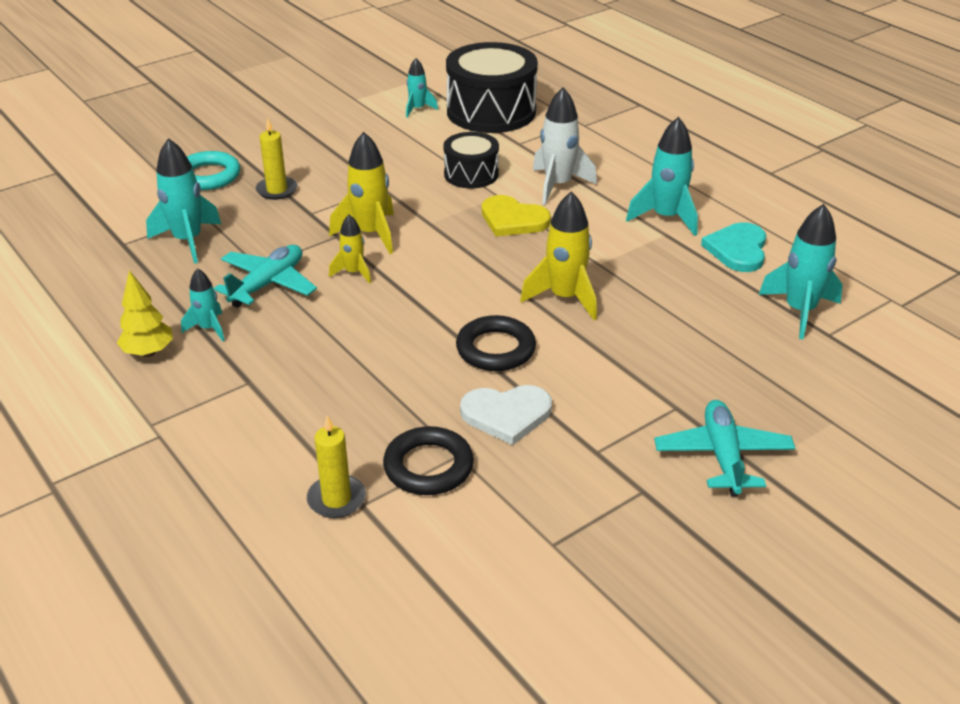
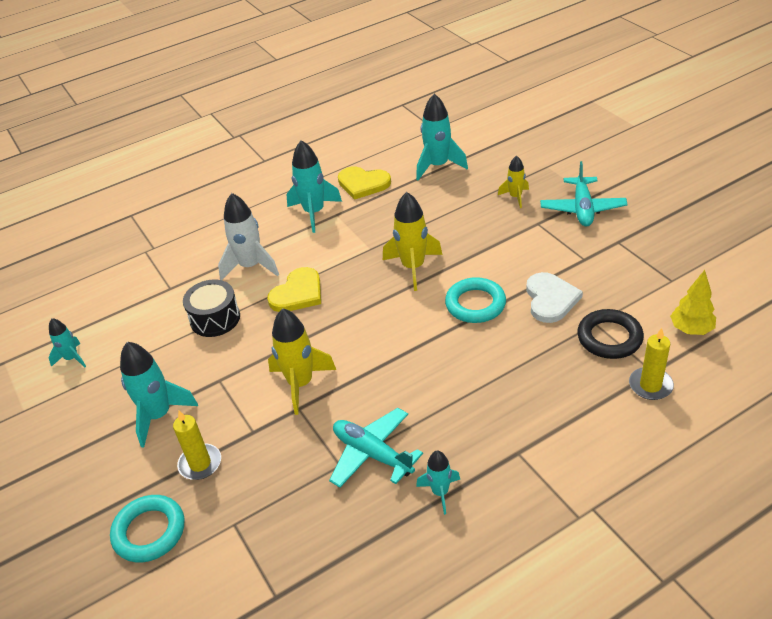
camera: 80 degrees left, 5 degrees up
yellow tree [117,270,173,357] -> yellow tree moved to [670,270,716,335]
turquoise rocket [146,138,221,264] -> turquoise rocket moved to [120,342,198,448]
yellow rocket [329,215,371,284] -> yellow rocket moved to [498,155,529,208]
black drum [446,42,538,133] -> none
black ring [456,315,536,371] -> turquoise ring [445,277,506,323]
turquoise plane [654,400,795,497] -> turquoise plane turned 90 degrees counterclockwise [540,161,628,226]
turquoise heart [701,222,766,272] -> yellow heart [338,167,391,200]

